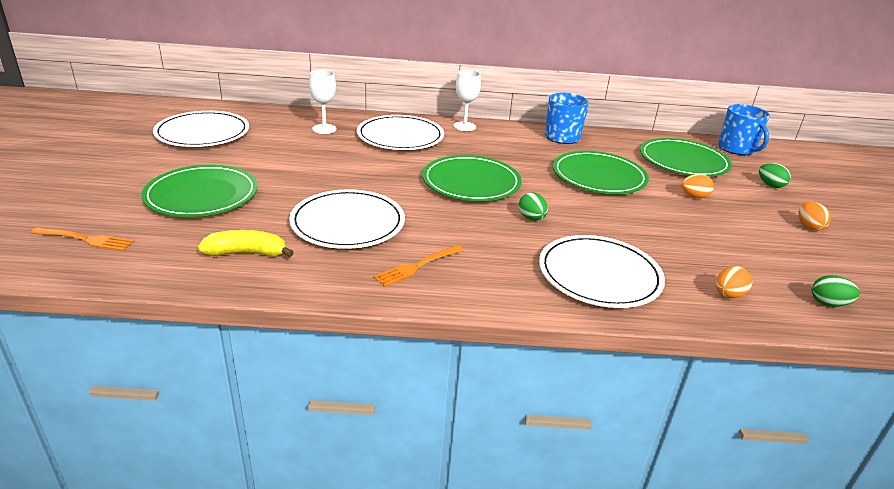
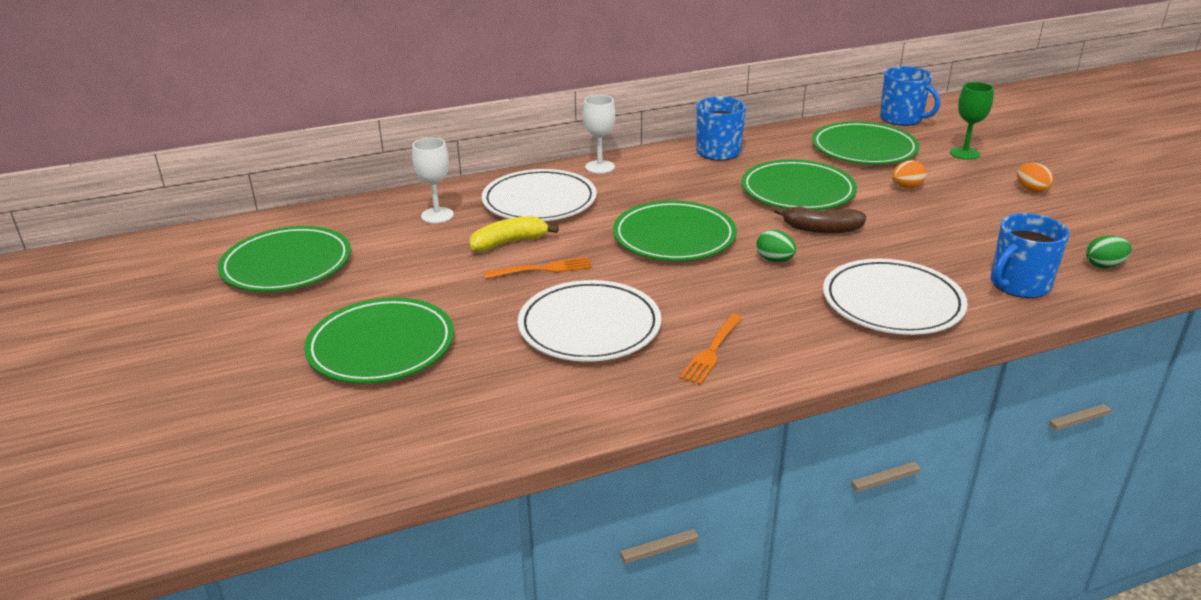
camera: 20 degrees left, 0 degrees up
orange fork [31,227,134,251] -> orange fork moved to [484,257,592,279]
white plate [153,111,249,147] -> green plate [218,226,351,292]
yellow banana [198,230,294,257] -> yellow banana moved to [469,216,559,252]
orange egg [716,266,752,298] -> blue mug [991,213,1070,298]
green egg [759,163,791,188] -> green goblet [950,82,994,160]
none -> brown banana [774,206,866,233]

